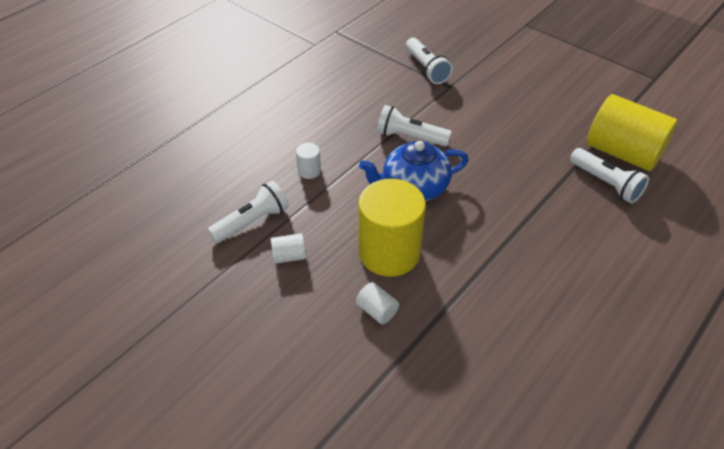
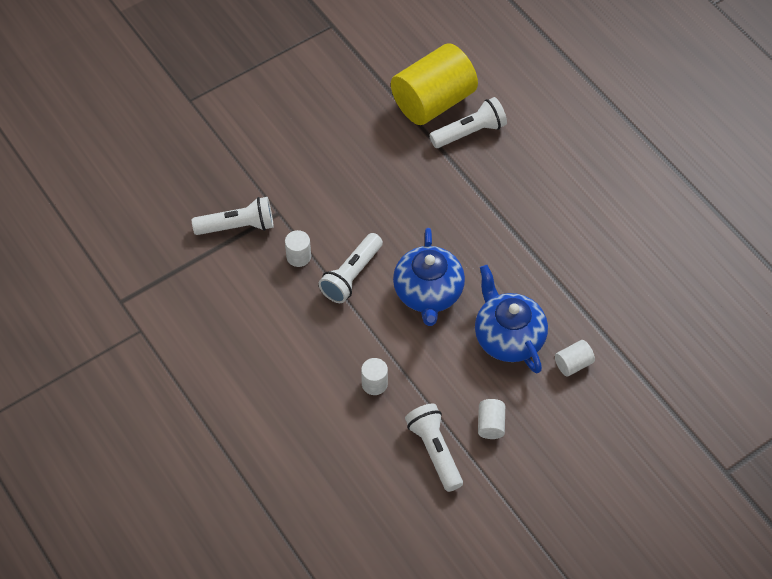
camera: 75 degrees left, 10 degrees up
yellow cylinder [358,179,426,277] -> blue teapot [475,265,548,373]
none -> white cylinder [285,230,311,267]

